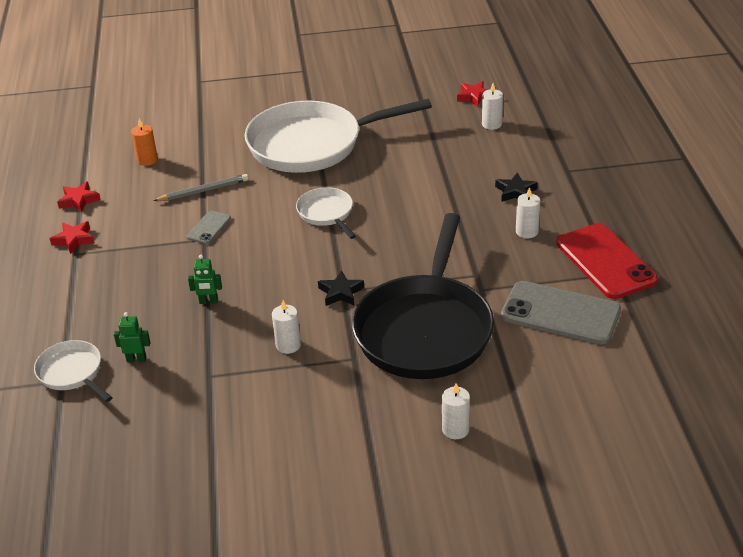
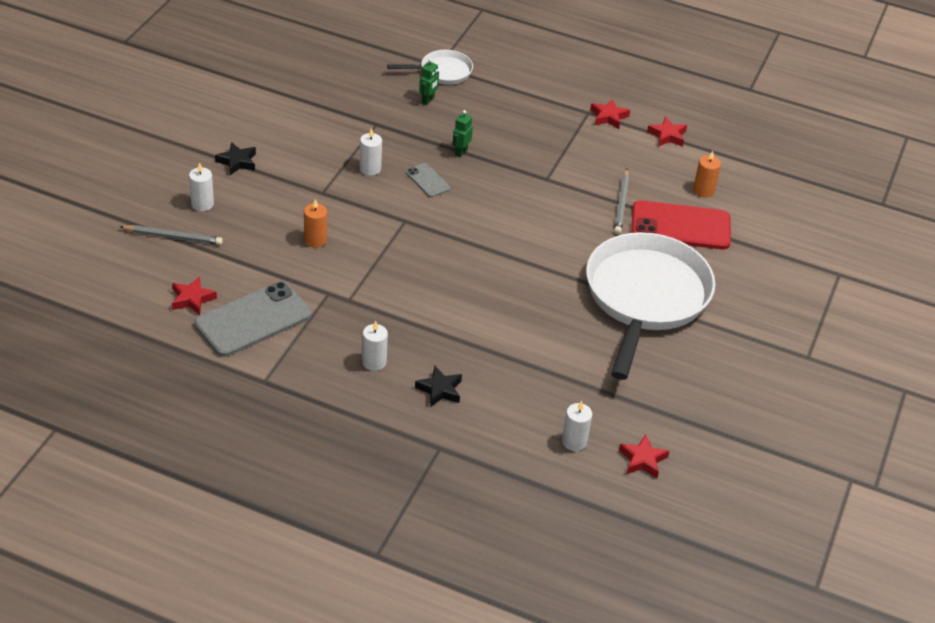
camera: 115 degrees right, 5 degrees up
grey phone [187,211,231,244] -> grey phone moved to [406,163,450,198]
white pan [296,187,356,239] -> none
black star [318,270,364,306] -> black star moved to [215,142,256,175]
black pan [352,213,494,379] -> orange candle [304,199,327,248]
red phone [556,223,658,299] -> red phone moved to [631,200,731,250]
none -> grey pencil [120,225,223,245]
none -> red star [172,276,217,315]

